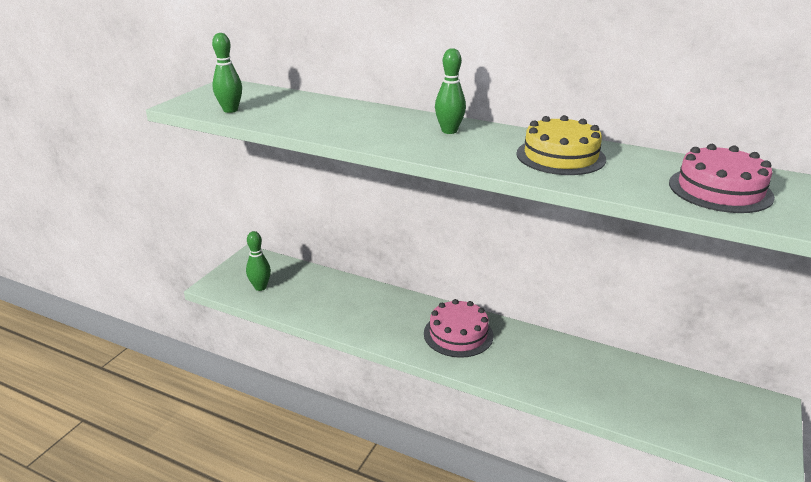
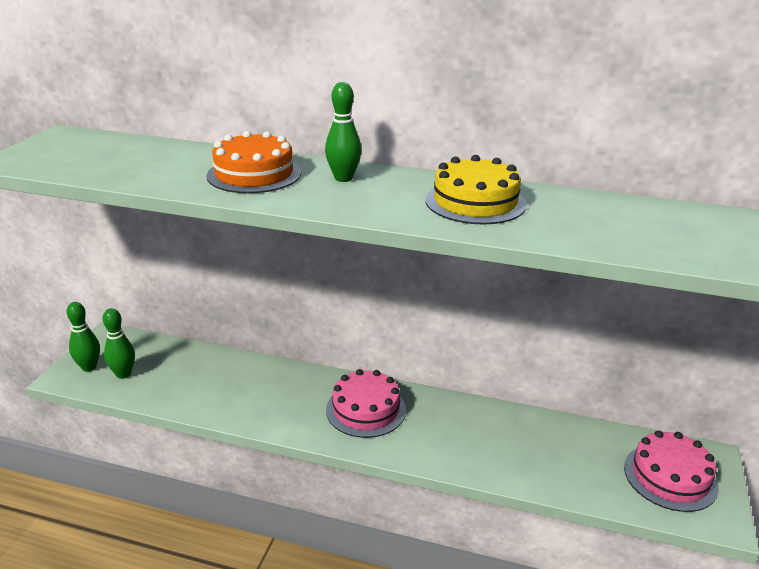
camera: 10 degrees left, 0 degrees up
green bowling pin [212,33,242,113] -> green bowling pin moved to [66,302,100,372]
pink cake [669,144,775,213] -> pink cake moved to [624,430,719,512]
none -> orange cake [206,131,301,193]

